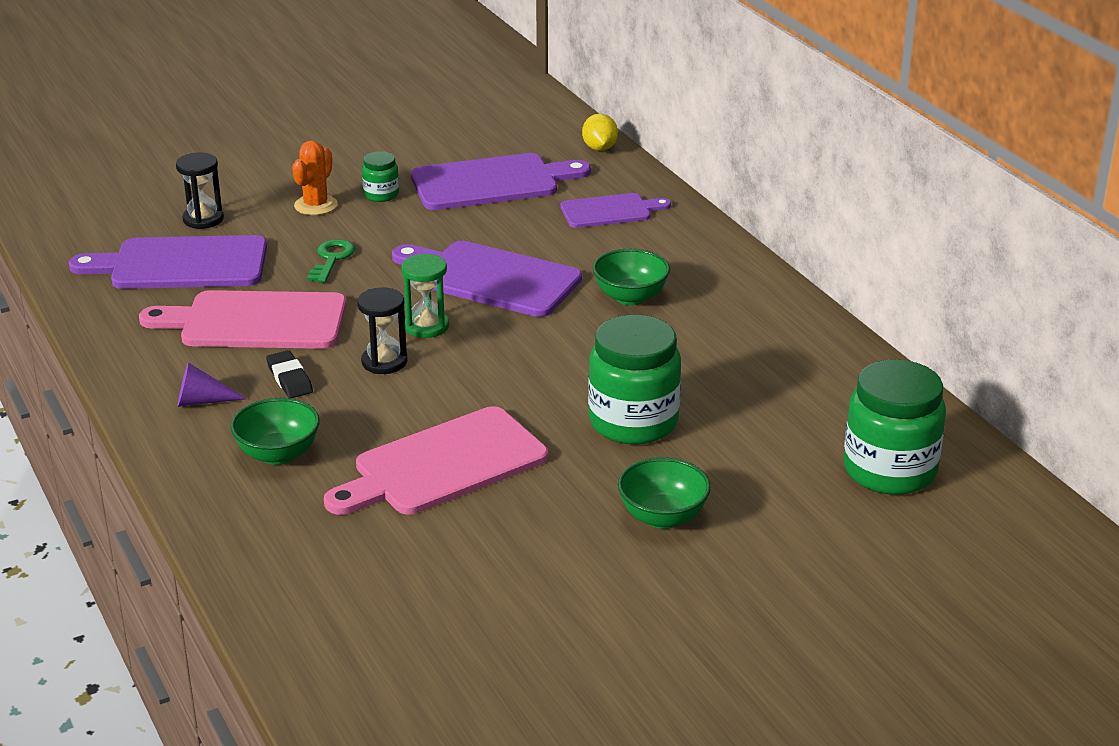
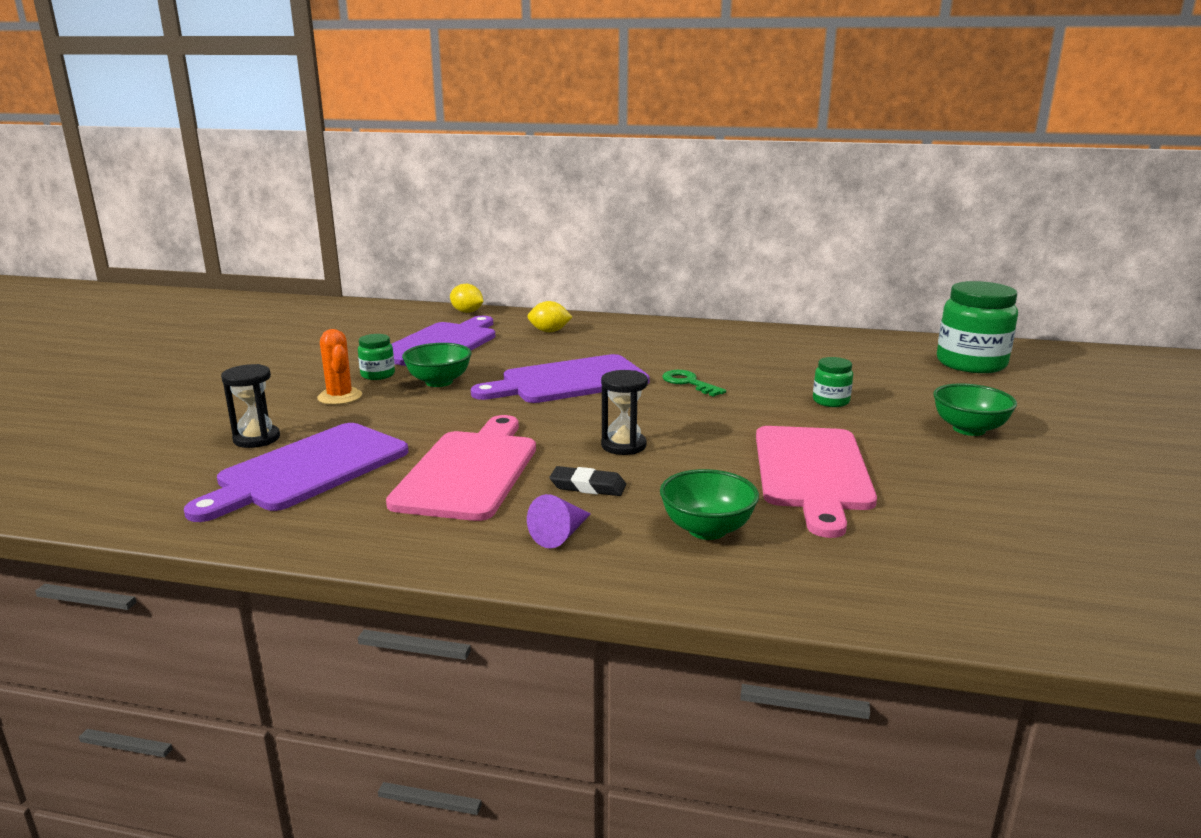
camera: 50 degrees left, 10 degrees down
pink cutting board [139,290,346,349] -> pink cutting board turned 150 degrees clockwise [386,415,536,521]
green key [307,239,355,283] -> green key moved to [662,370,726,397]
green hourglass [401,253,449,338] -> none
purple cutting board [560,193,671,228] -> yellow lemon [527,301,572,332]
green jar [588,315,681,444] -> green jar [813,357,853,407], size x0.49
green bowl [593,249,670,305] -> green bowl moved to [402,343,472,387]

